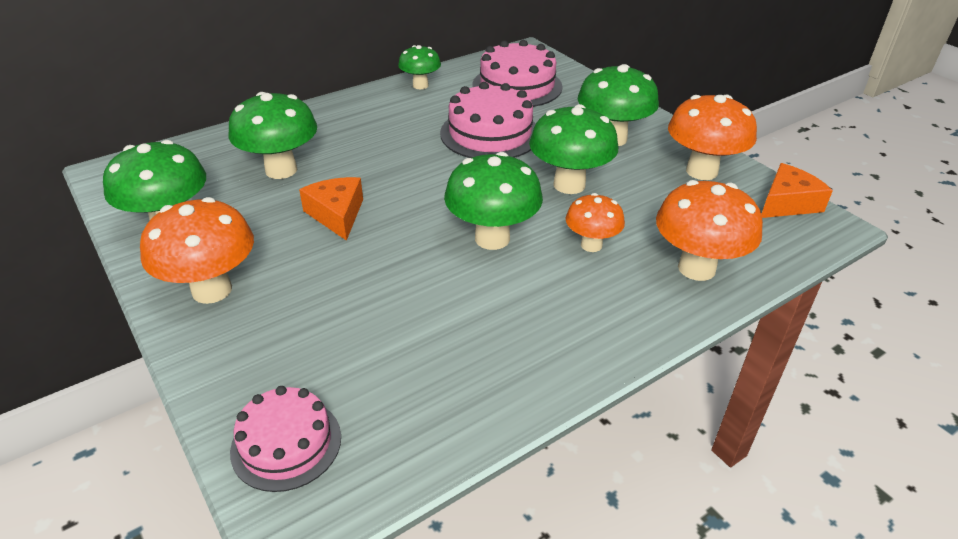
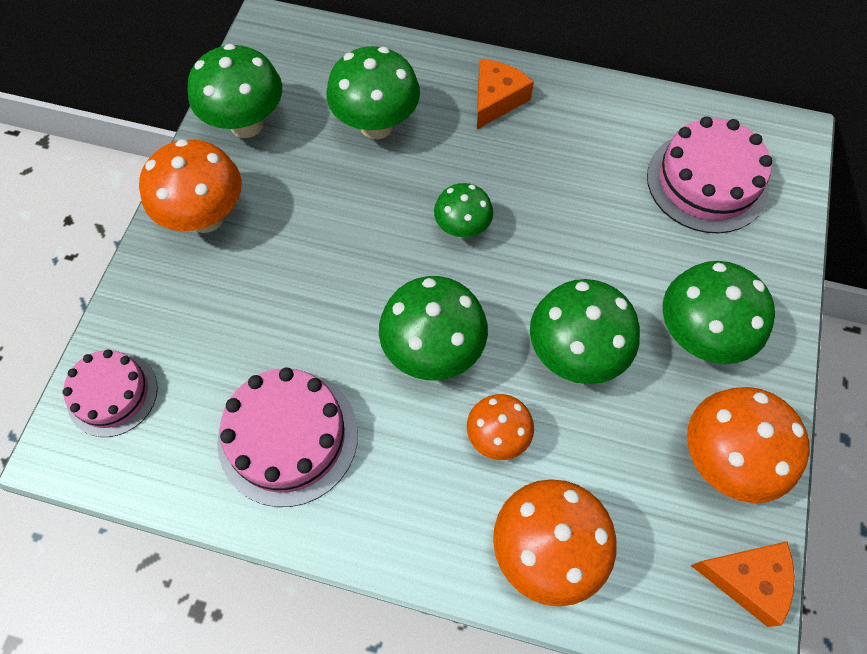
camera: 50 degrees right, 25 degrees up
orange cheese [299,177,363,241] -> orange cheese moved to [477,59,534,129]
green mushroom [398,45,441,89] -> green mushroom moved to [434,183,493,238]
pink cake [440,82,536,158] -> pink cake moved to [217,367,358,507]

